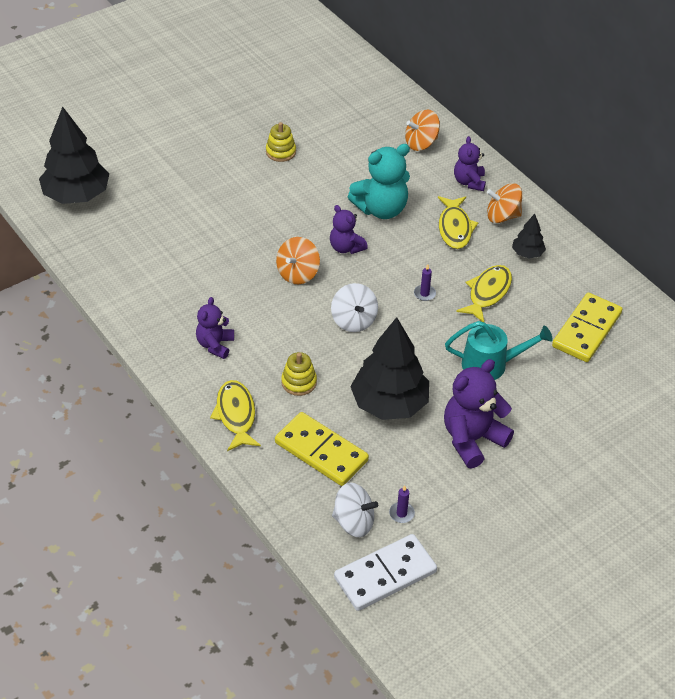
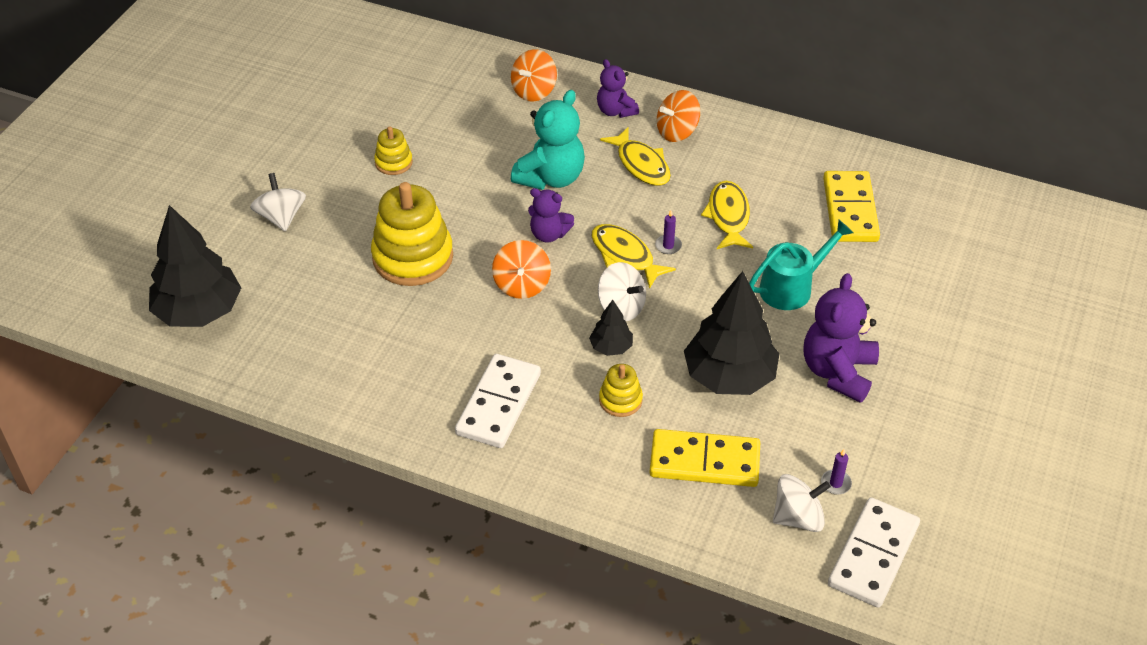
camera: 30 degrees left, 0 degrees up
purple teddy bear [196,297,234,359] -> white domino [455,354,541,448]
yellow fish [210,380,261,451] -> yellow fish moved to [592,224,676,289]
black tree [512,214,546,258] -> black tree moved to [589,300,633,356]
none -> white spinning top [250,173,306,231]
none -> yellow stacking toy [371,182,453,286]

